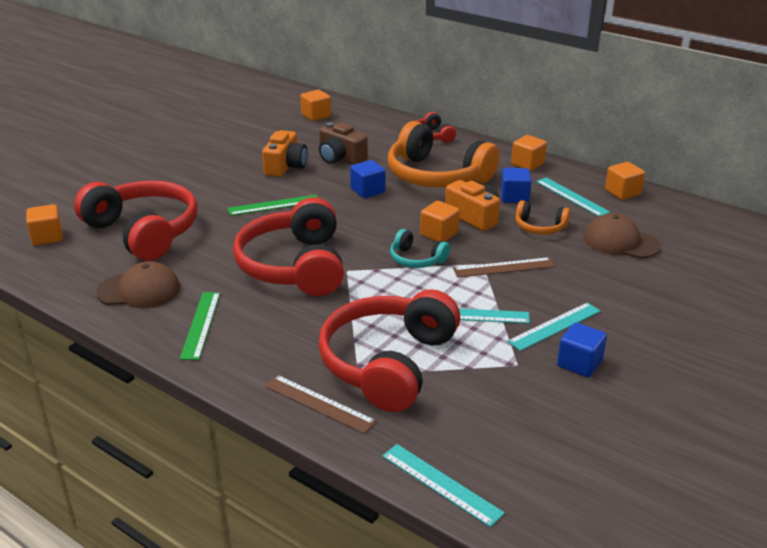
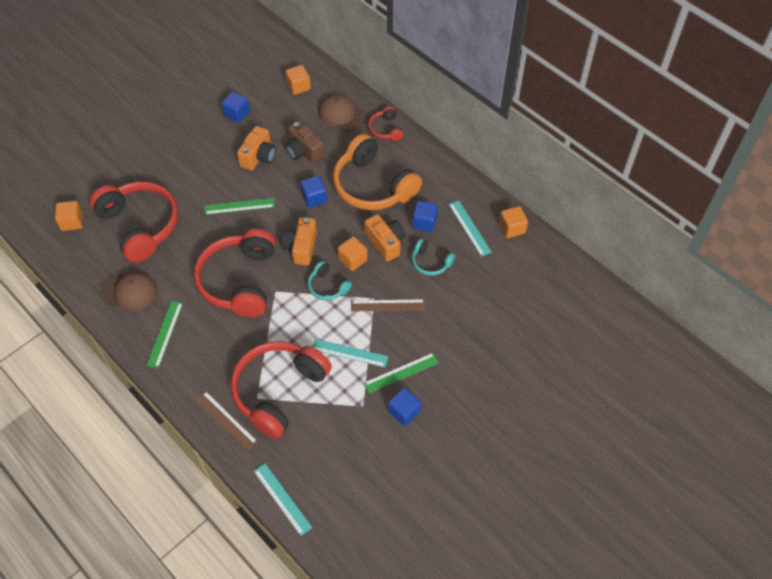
camera: 10 degrees right, 25 degrees up
turquoise ruler [507,302,601,351] -> green ruler [364,353,439,393]
orange cube [511,135,547,171] -> none
orange headphones [516,200,570,235] -> turquoise headphones [412,239,455,276]
brown cap [584,213,661,258] -> brown cap moved to [319,94,366,132]
none -> blue cube [222,92,250,123]
none -> orange camera [282,217,317,265]

